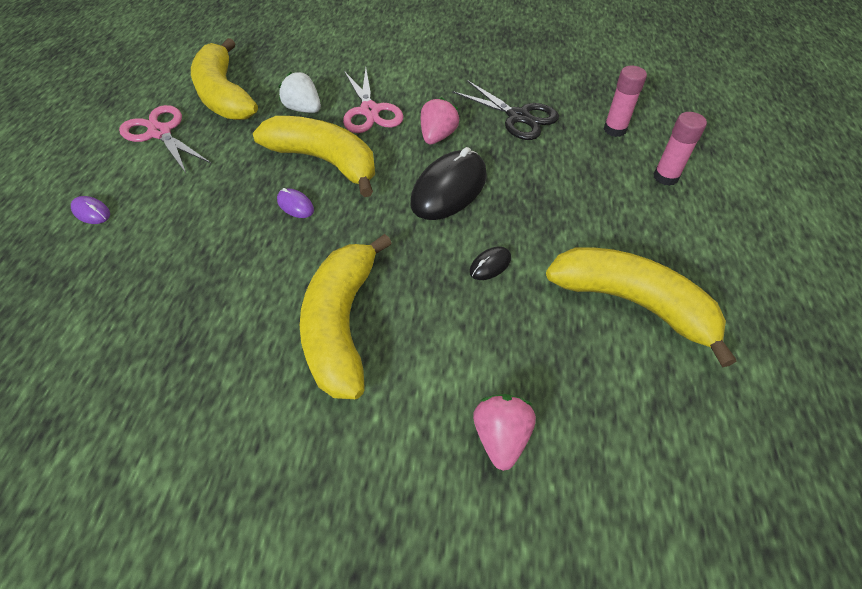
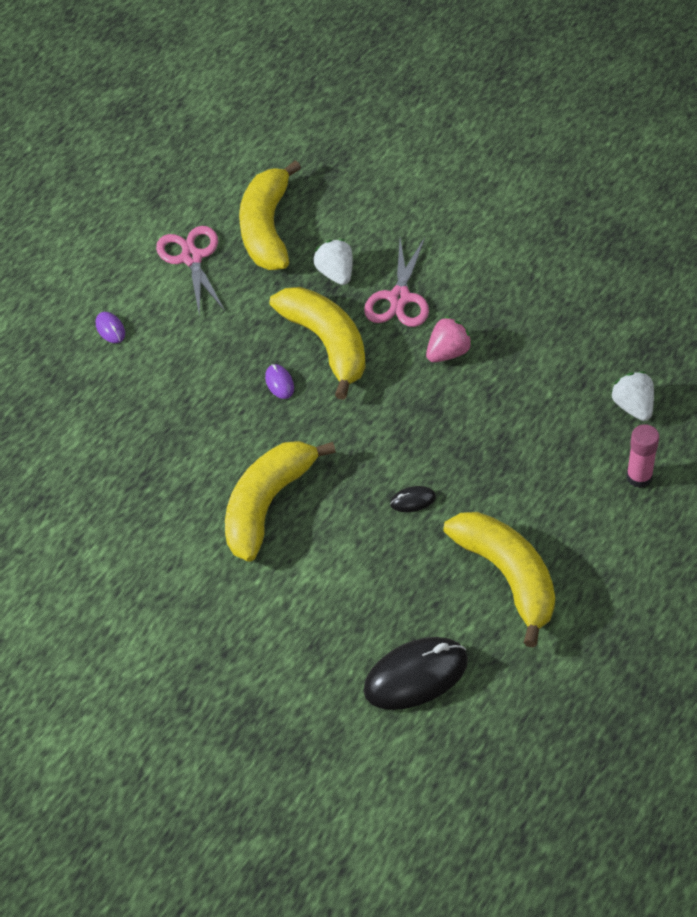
camera: 30 degrees right, 0 degrees up
black mouse [410,147,487,220] -> black mouse moved to [363,637,468,710]
black scissors [452,80,559,140] -> none
pink strawberry [473,394,536,471] -> none
pink glue stick [604,66,647,137] -> white strawberry [610,372,654,421]

